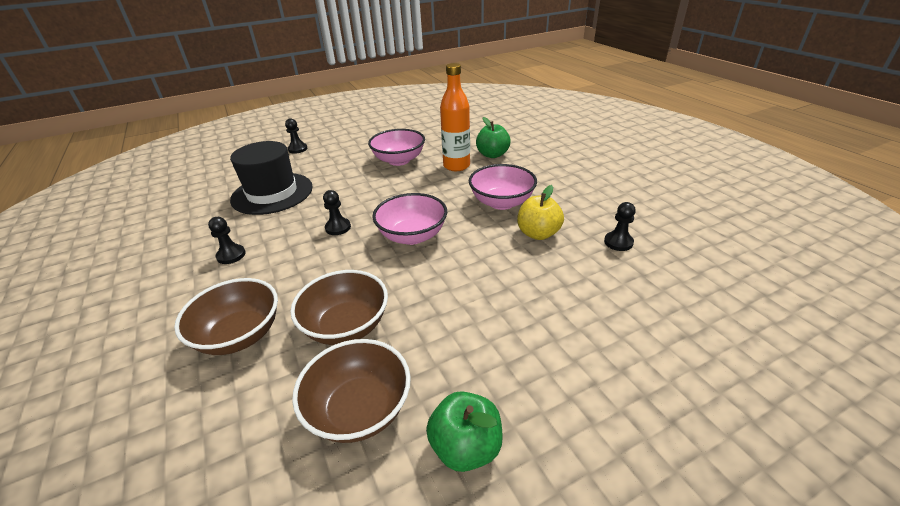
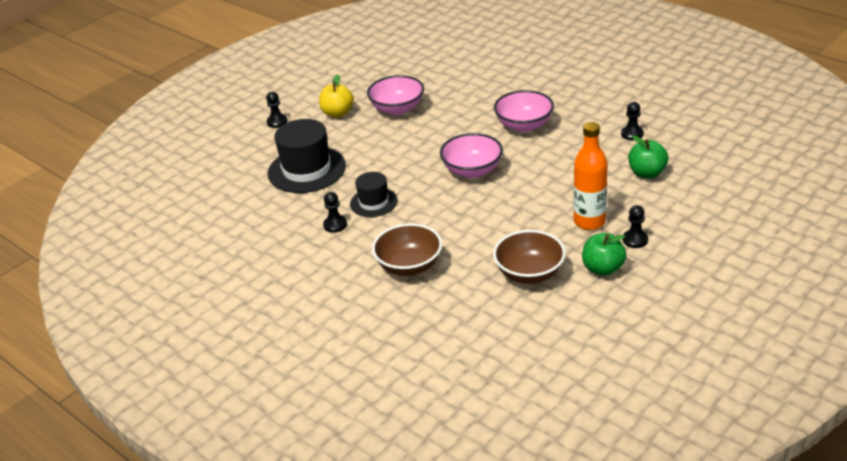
camera: 20 degrees left, 0 degrees up
brown bowl [290,270,388,345] -> none
black pawn [323,190,351,235] -> black pawn moved to [623,205,648,248]
orange bottle [440,63,470,171] -> orange bottle moved to [574,122,608,230]
green apple [476,117,511,158] -> green apple moved to [628,135,668,178]
yellow apple [517,185,564,240] -> yellow apple moved to [319,75,354,117]
none -> black hat [350,172,398,217]

